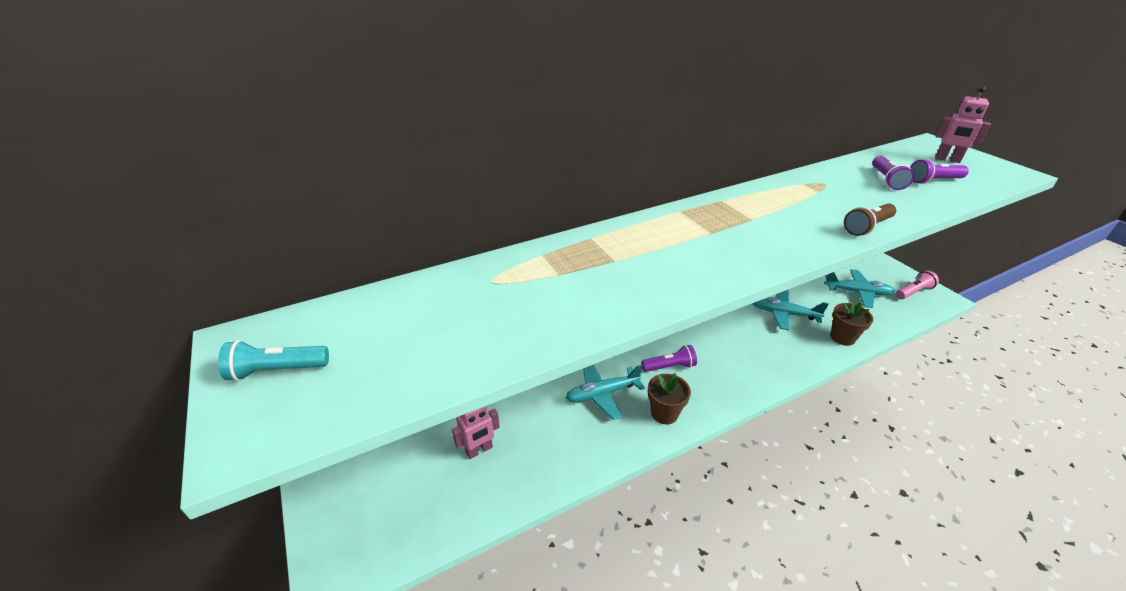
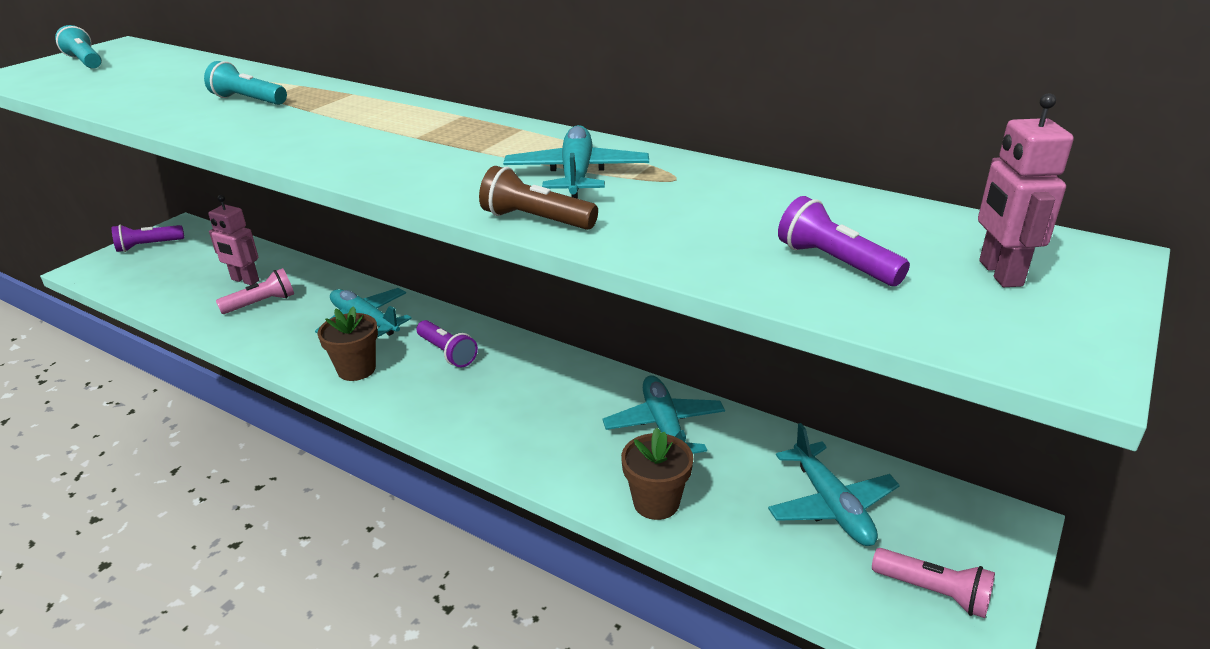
camera: 60 degrees right, 5 degrees down
purple flashlight [872,156,914,190] -> purple flashlight moved to [112,225,184,252]
none -> turquoise flashlight [204,61,287,105]
none -> pink flashlight [216,268,294,314]
none -> turquoise plane [503,125,649,199]

